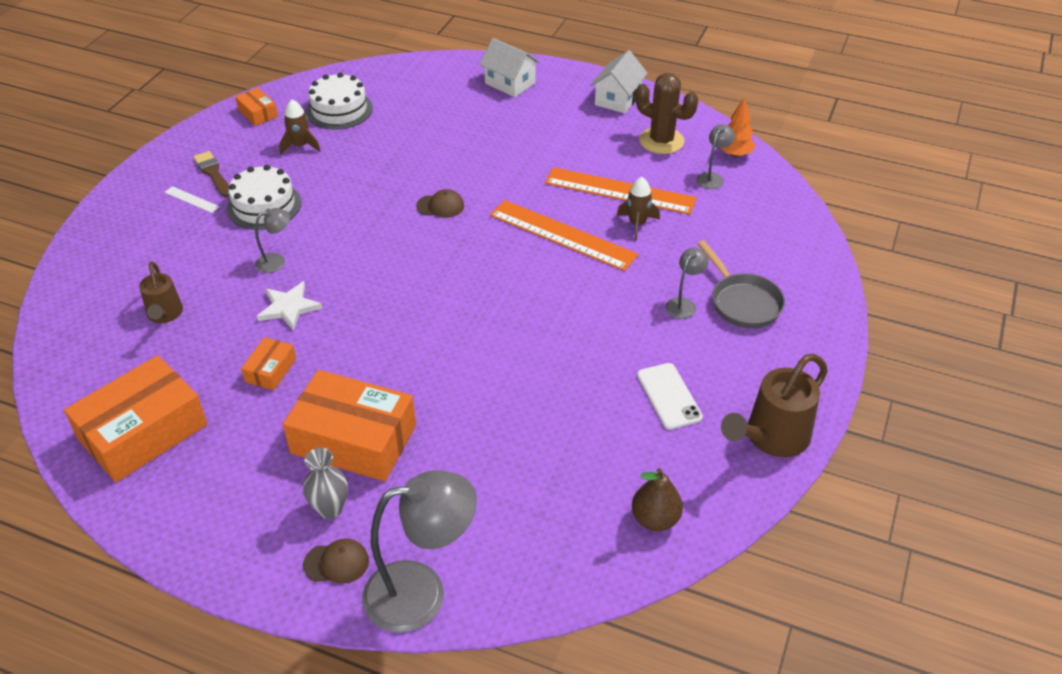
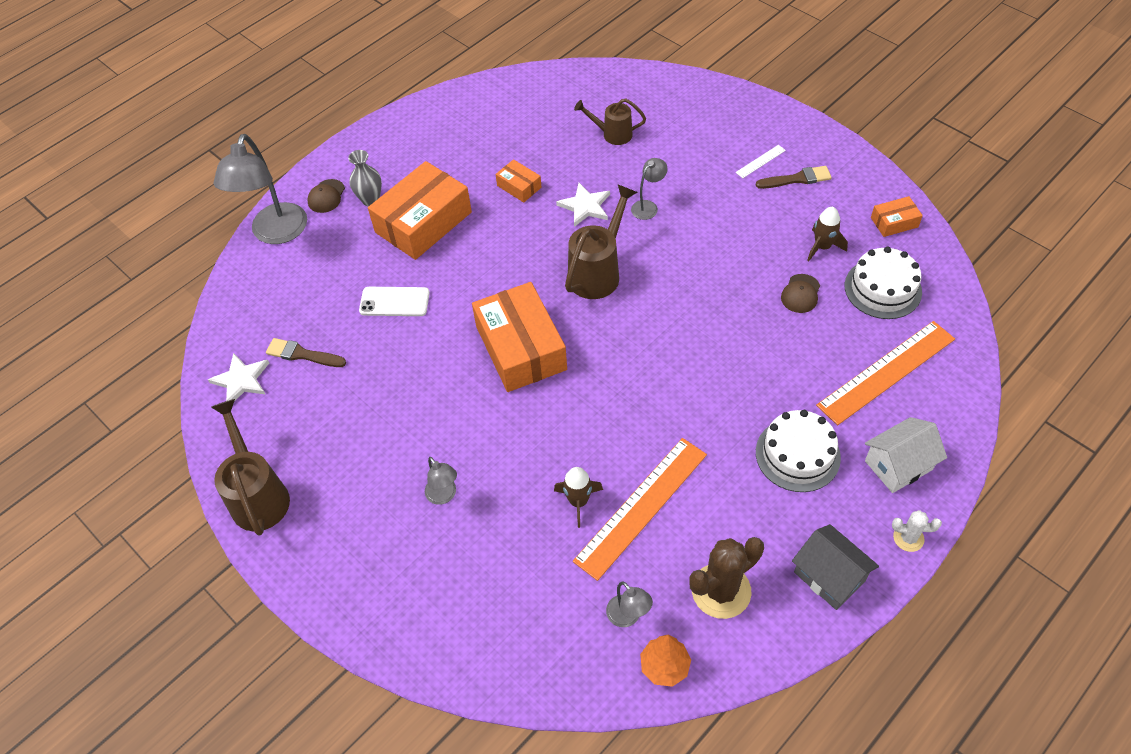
camera: 115 degrees right, 10 degrees up
orange box [64,355,208,482] -> orange box moved to [472,282,567,392]
white cake [227,165,301,230] -> white cake moved to [756,410,841,492]
grey lamp [255,208,290,273] -> grey lamp turned 135 degrees counterclockwise [631,158,668,220]
brown cap [416,189,464,218] -> brown cap moved to [781,274,820,313]
orange ruler [490,200,638,271] -> orange ruler moved to [816,321,955,425]
white house [591,50,648,114] -> grey house [792,524,879,610]
brown pear [632,468,683,531] -> white star [208,353,269,401]
white phone [637,363,703,430] -> white phone moved to [359,287,430,316]
grey pan [697,240,785,328] -> none
none -> brown brush [266,338,346,367]
none -> brown watering can [565,185,637,299]
none -> white cactus [892,510,942,552]

